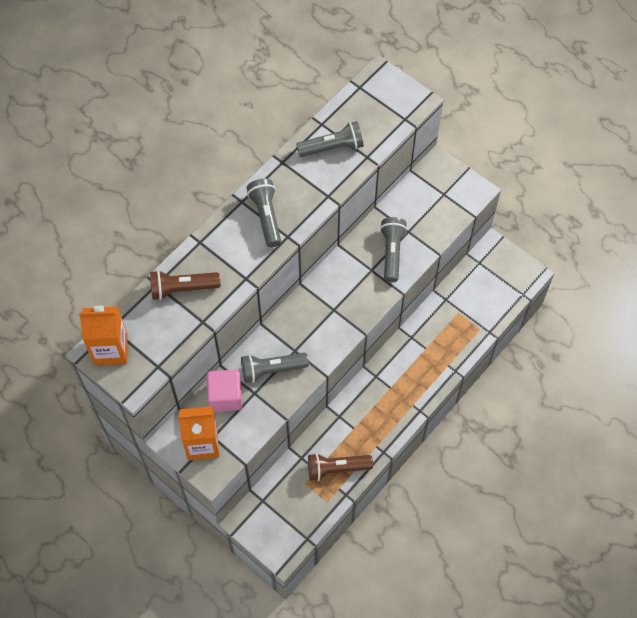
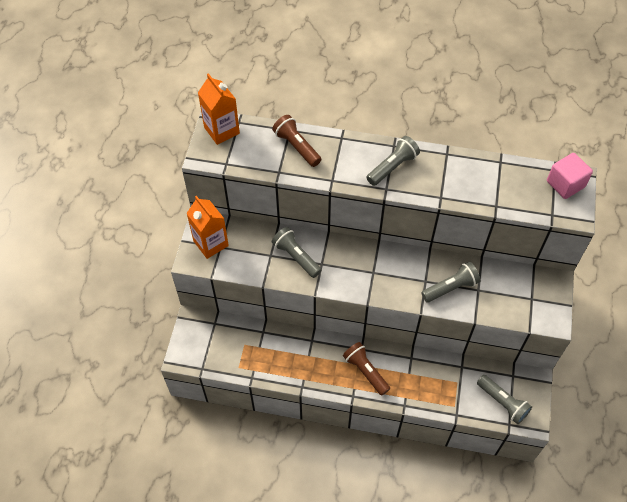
camera: 60 degrees right, 5 degrees down
pink cube [207,370,242,412] -> pink cube moved to [547,153,593,199]
grey flashlight [296,121,364,157] -> grey flashlight moved to [477,375,532,424]
brown flashlight [308,453,373,481] -> brown flashlight moved to [343,342,390,396]

